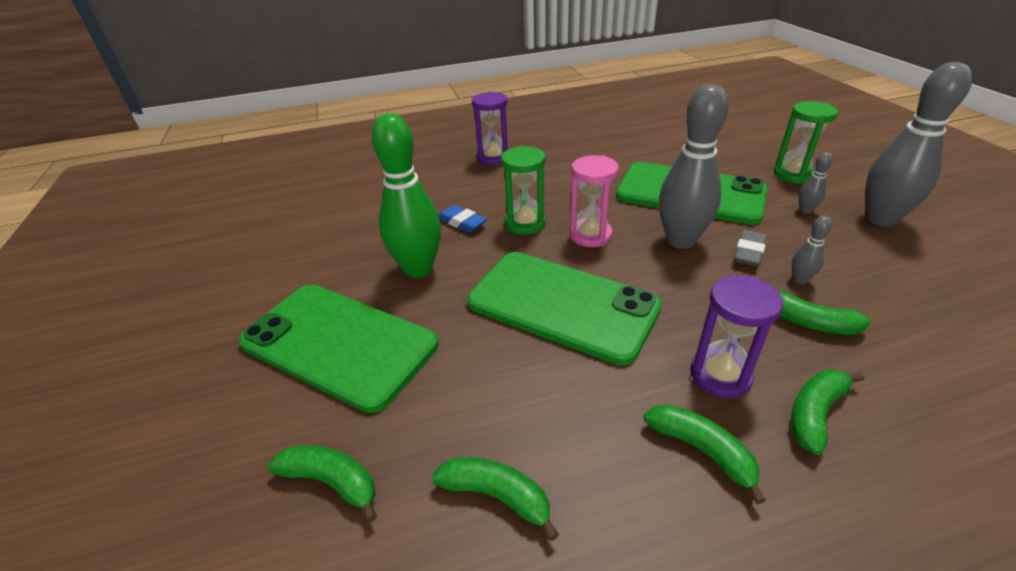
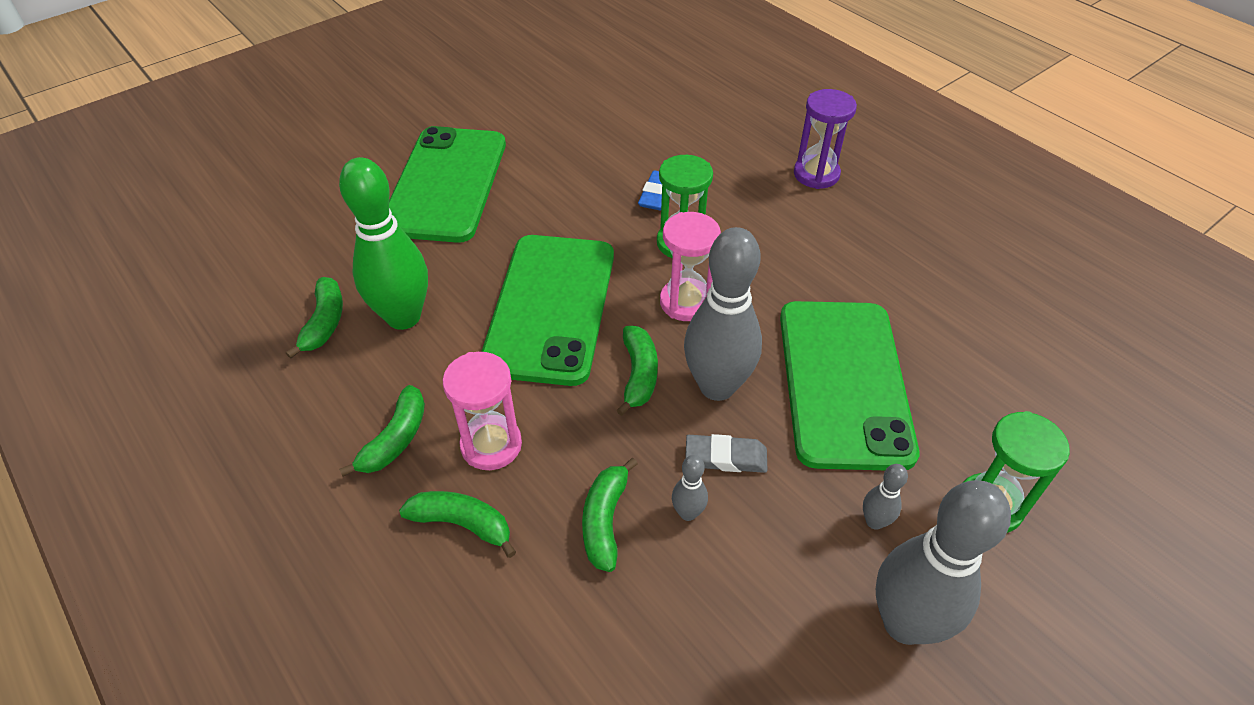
camera: 65 degrees right, 10 degrees up
green banana [268,445,377,522] -> green banana moved to [616,326,658,416]
green bowling pin [372,113,441,278] -> green bowling pin moved to [339,157,428,330]
purple hourglass [690,275,783,398] -> pink hourglass [443,352,522,470]

